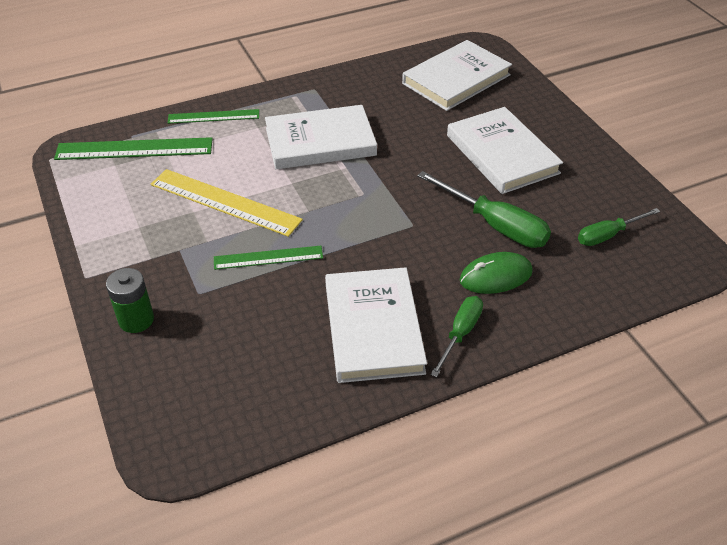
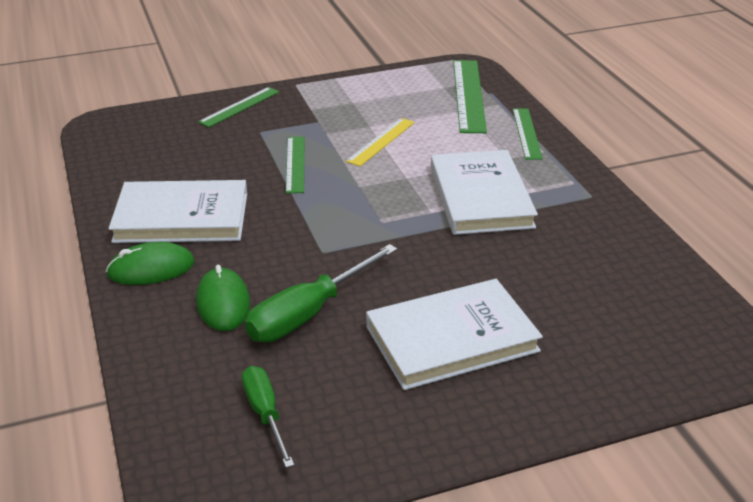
camera: 95 degrees right, 10 degrees down
green battery [106,268,154,333] -> green ruler [198,87,280,127]
yellow ruler [151,169,303,237] -> yellow ruler [346,118,415,166], size x0.62
white book [402,40,512,111] -> none
green screwdriver [430,296,483,377] -> green mouse [106,242,195,285]

